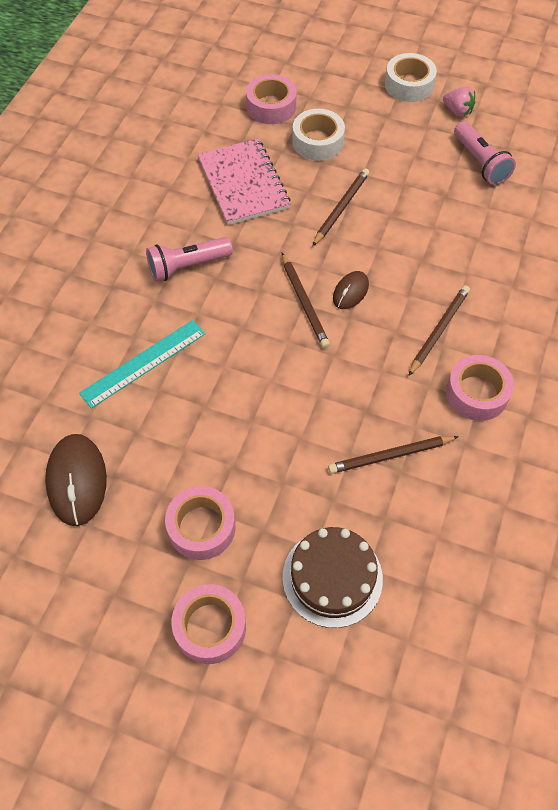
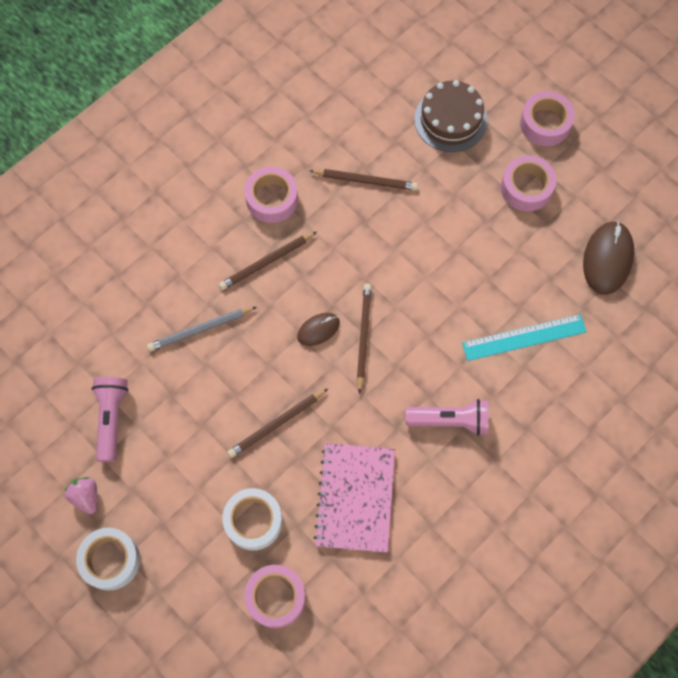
camera: 155 degrees left, 10 degrees up
none -> grey pencil [147,307,257,351]

